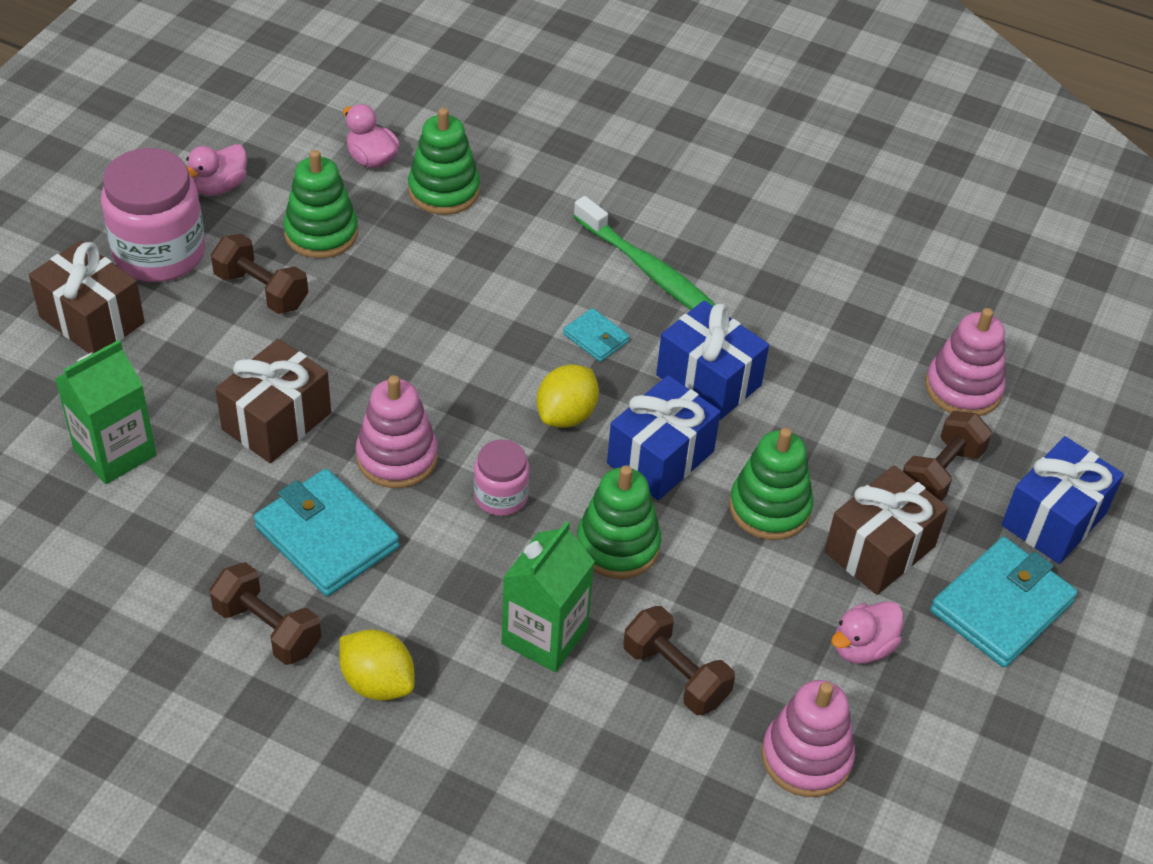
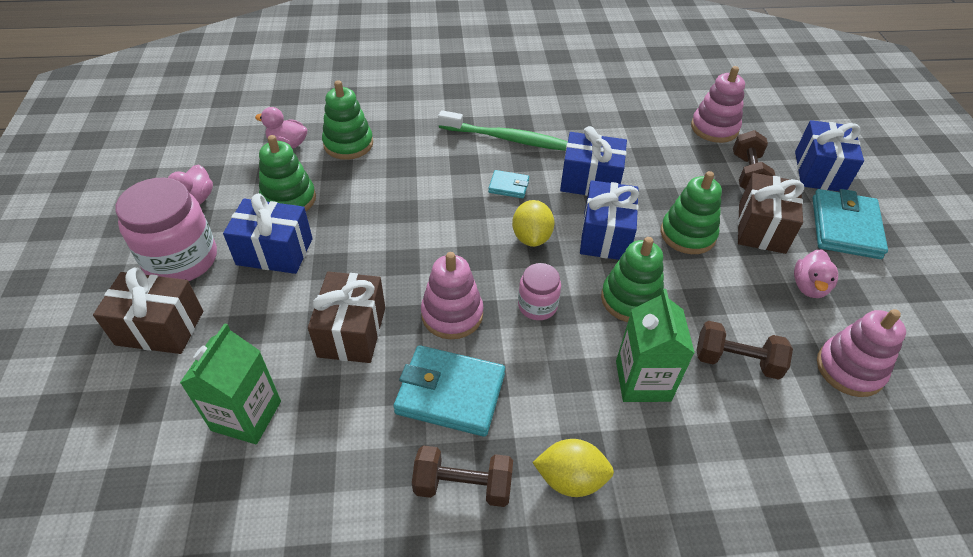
camera: 30 degrees left, 0 degrees up
brown dumbbell [211,234,308,314] -> blue gift [223,193,313,274]

